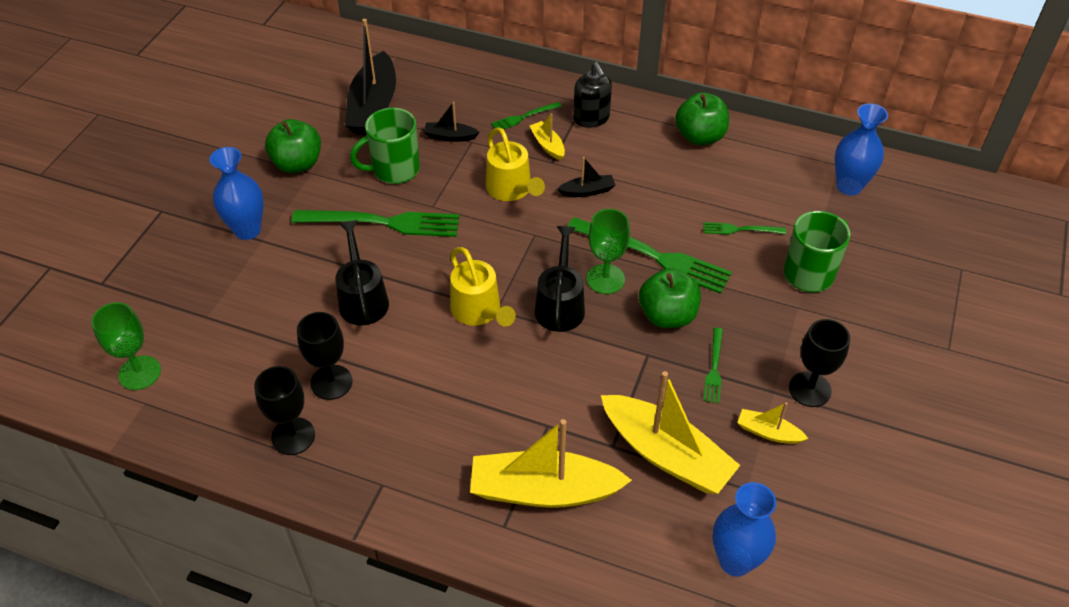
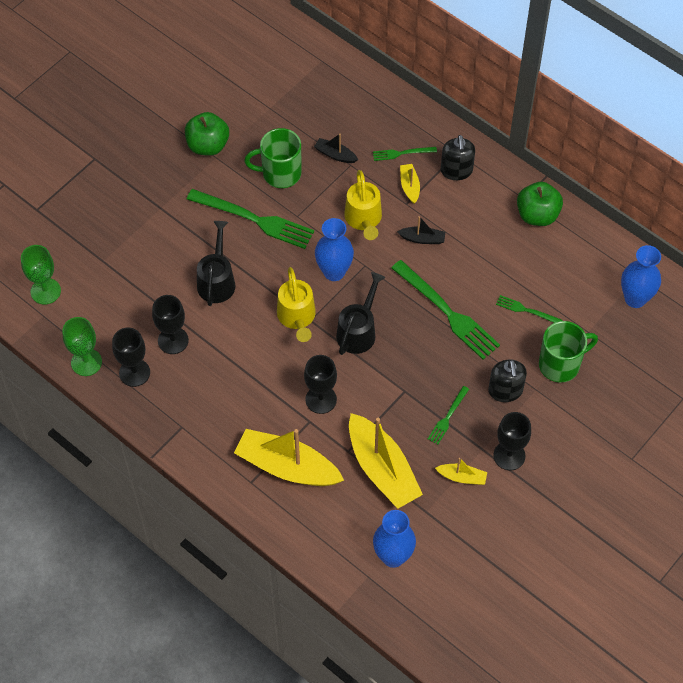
camera: 20 degrees right, 10 degrees up
blue vase [209,147,264,240] -> blue vase moved to [315,218,354,281]
black boat [345,19,396,135] -> none
green goblet [587,209,630,294] -> green goblet moved to [62,317,102,376]
green apple [639,268,701,328] -> none
yellow boat [737,402,808,444] -> yellow boat turned 150 degrees clockwise [435,458,487,485]
none -> black goblet [304,355,337,414]
none -> black soap dispenser [488,359,527,402]

